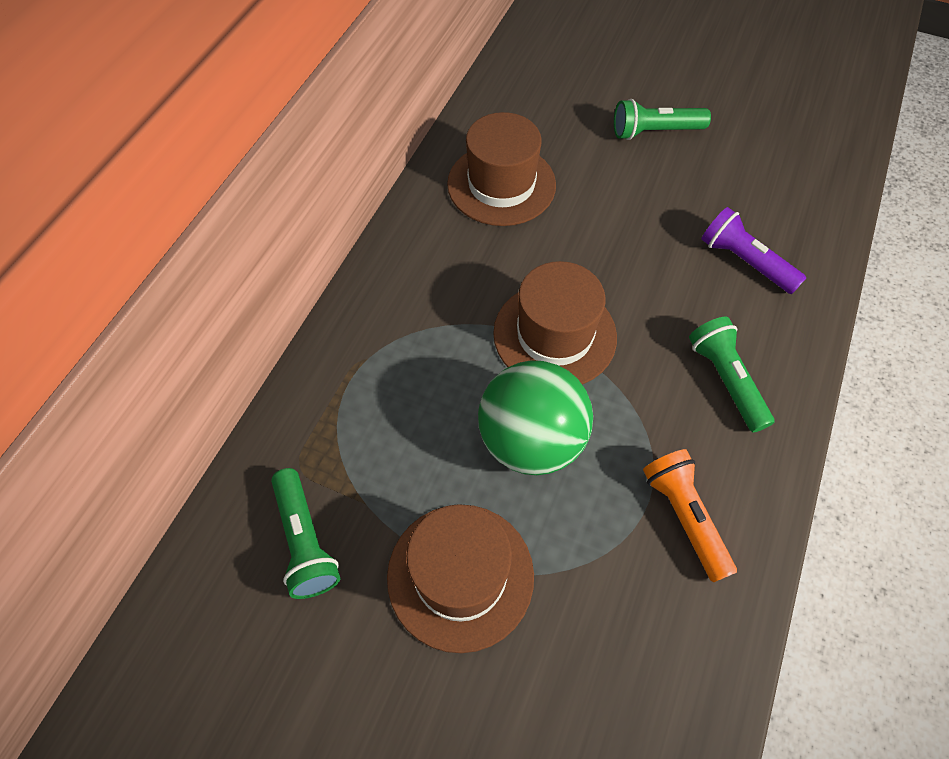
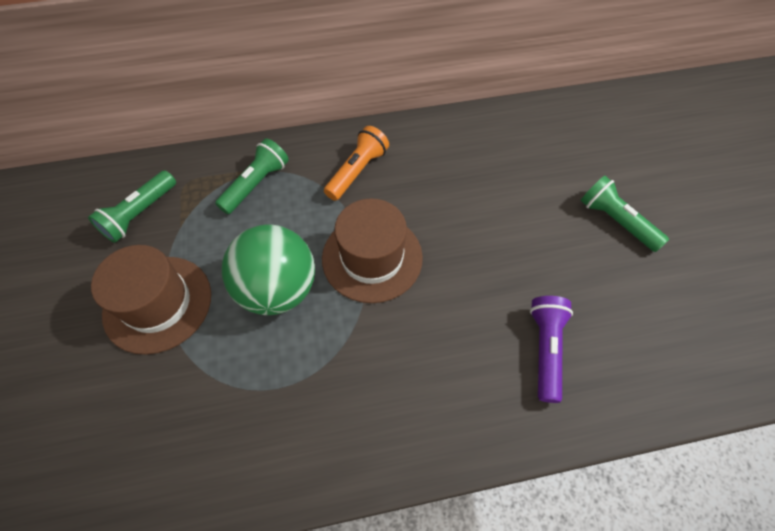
camera: 55 degrees right, 0 degrees up
brown hat [447,112,556,226] -> none
orange flashlight [643,449,737,582] -> orange flashlight moved to [324,126,389,201]
green flashlight [689,317,774,433] -> green flashlight moved to [215,138,289,214]

